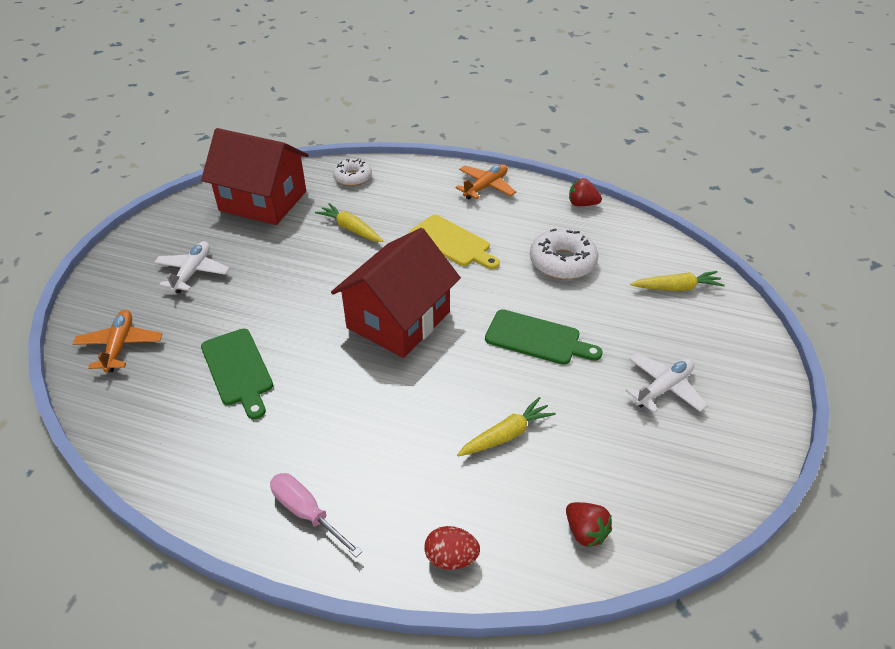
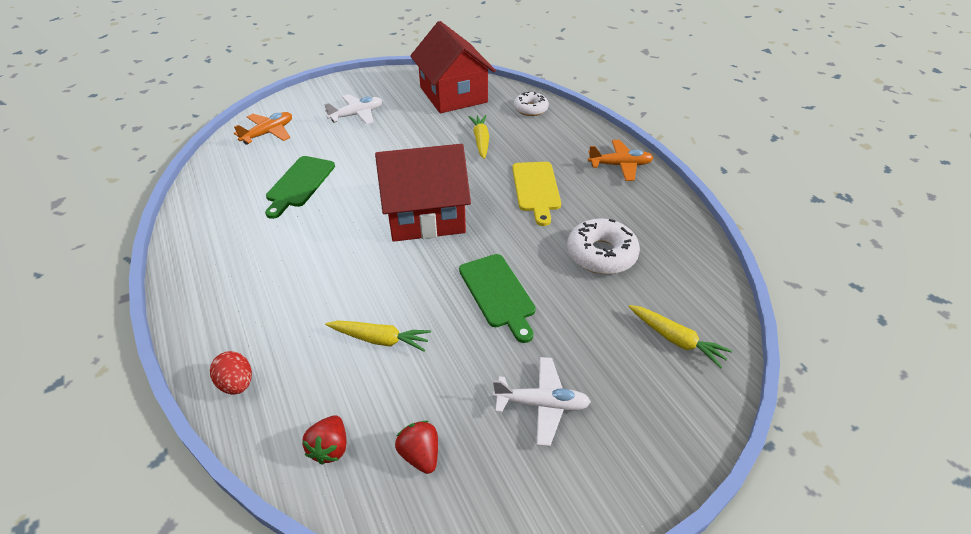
camera: 45 degrees right, 0 degrees up
pink screwdriver [270,473,362,558] -> none
red strawberry [569,178,602,206] -> red strawberry moved to [395,421,438,474]

